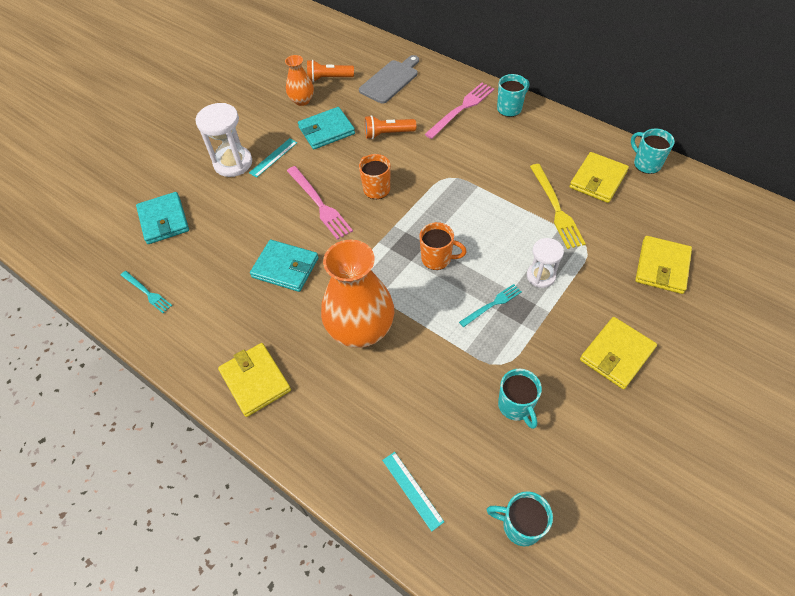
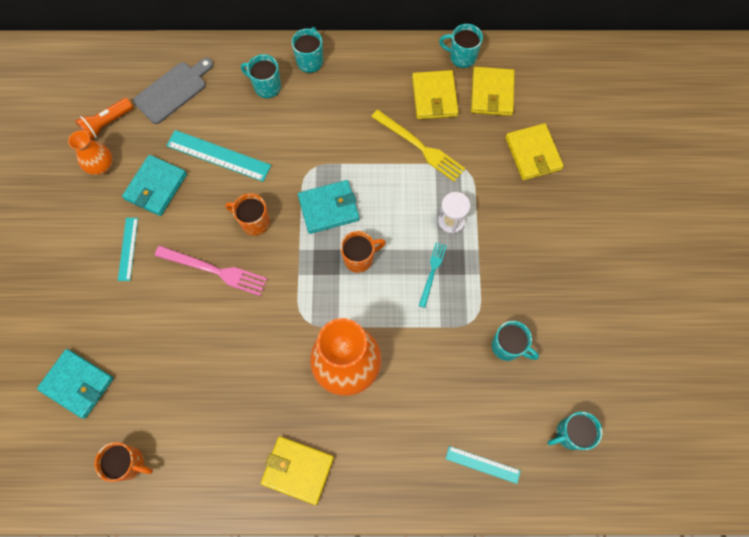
camera: 40 degrees left, 15 degrees up
turquoise fork [121,271,172,313] -> orange mug [95,442,153,482]
white hourglass [195,103,252,177] -> none
turquoise wallet [250,240,318,292] -> turquoise wallet moved to [298,180,359,234]
grey cutting board [359,55,419,104] -> grey cutting board turned 45 degrees clockwise [133,58,213,124]
orange flashlight [365,115,416,139] -> turquoise ruler [166,130,271,182]
pink fork [425,83,494,139] -> turquoise mug [241,54,281,98]
yellow wallet [580,317,657,389] -> yellow wallet moved to [471,67,515,116]

